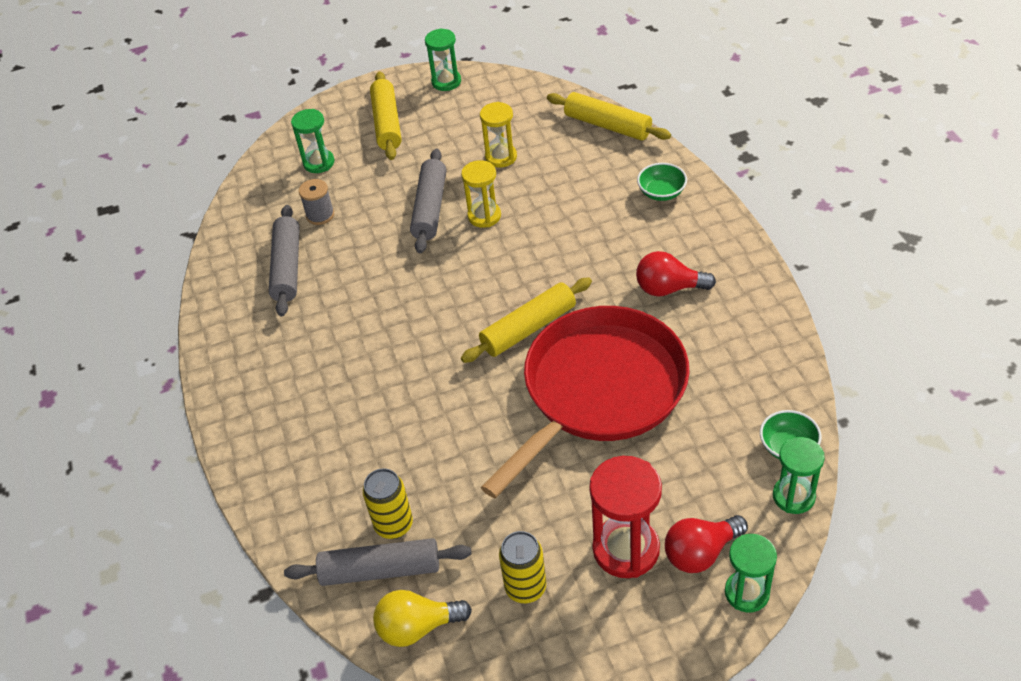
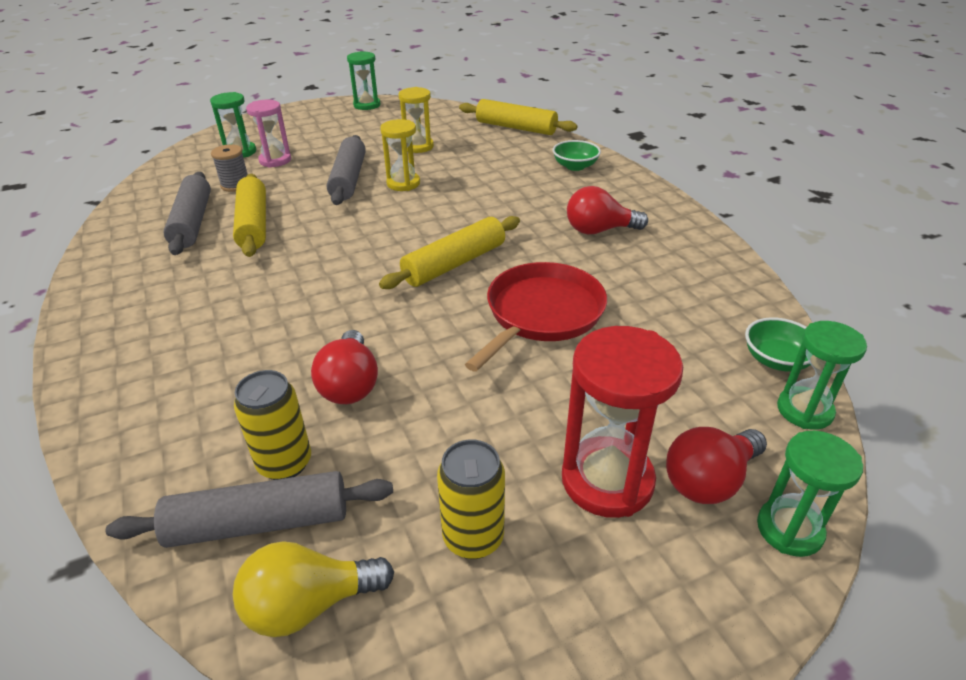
camera: 10 degrees left, 10 degrees down
yellow rolling pin [370,71,401,160] -> yellow rolling pin moved to [233,174,266,257]
red pan [481,306,690,498] -> red pan [465,262,607,372], size x0.63
none -> pink hourglass [246,100,291,168]
none -> red light bulb [311,330,378,404]

